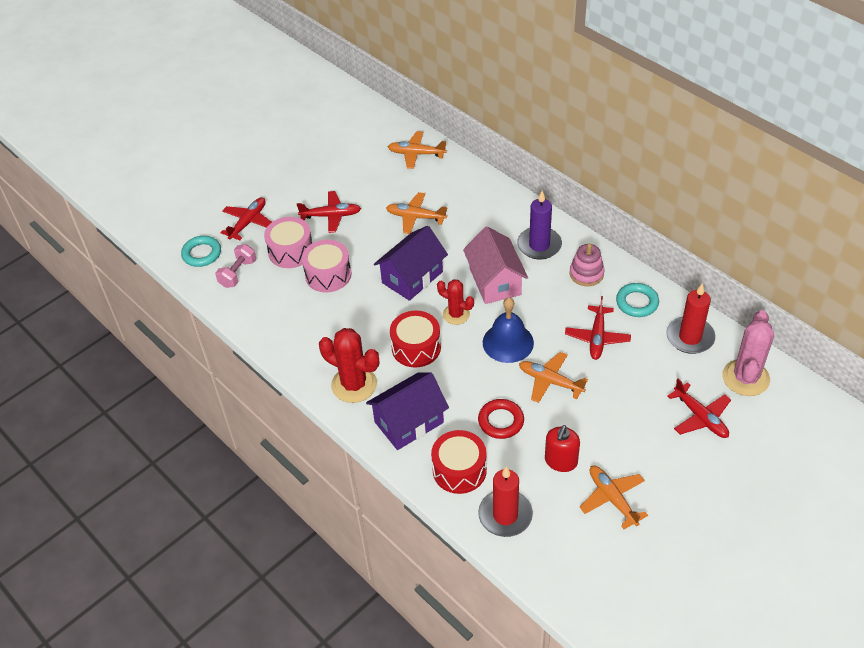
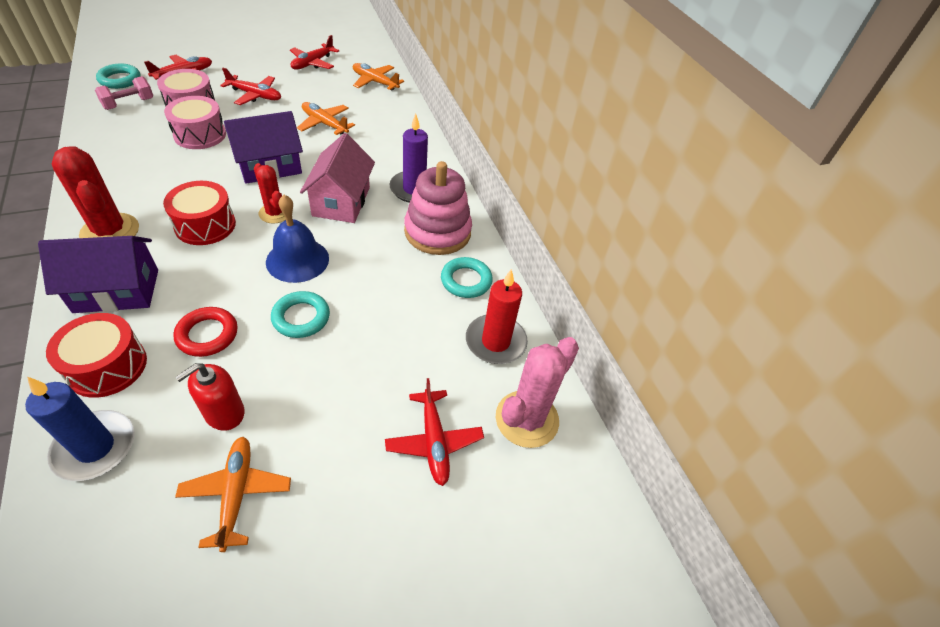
camera: 15 degrees right, 0 degrees up
red candle [478,466,533,537] -> blue candle [25,377,135,481]
orange plane [519,352,588,403] -> turquoise ring [271,291,330,338]
red plane [565,296,631,360] -> red plane moved to [290,35,339,70]
pink stacking toy [570,243,605,286] -> pink stacking toy [404,161,472,255], size x1.67

